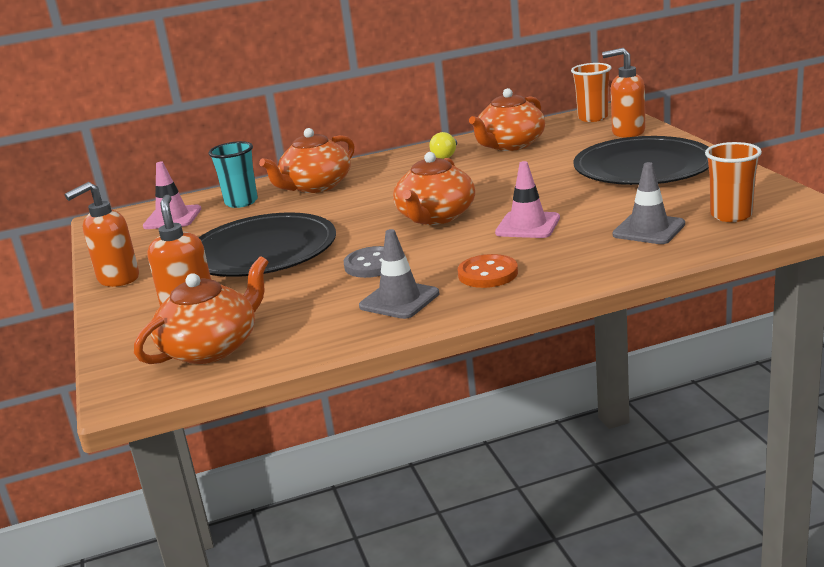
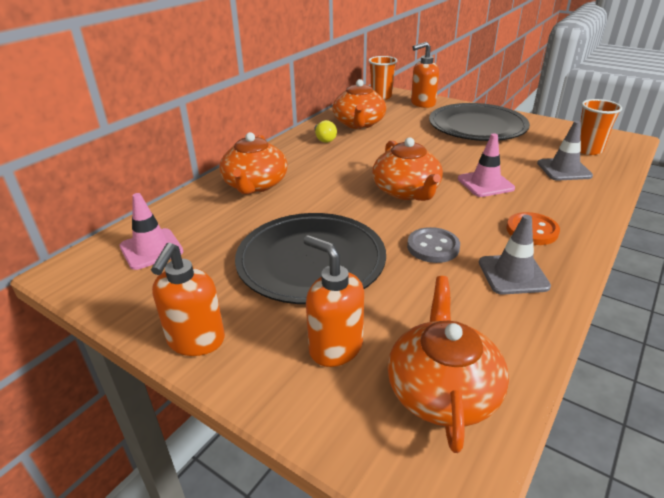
camera: 40 degrees left, 10 degrees up
turquoise cup [209,141,258,208] -> none

